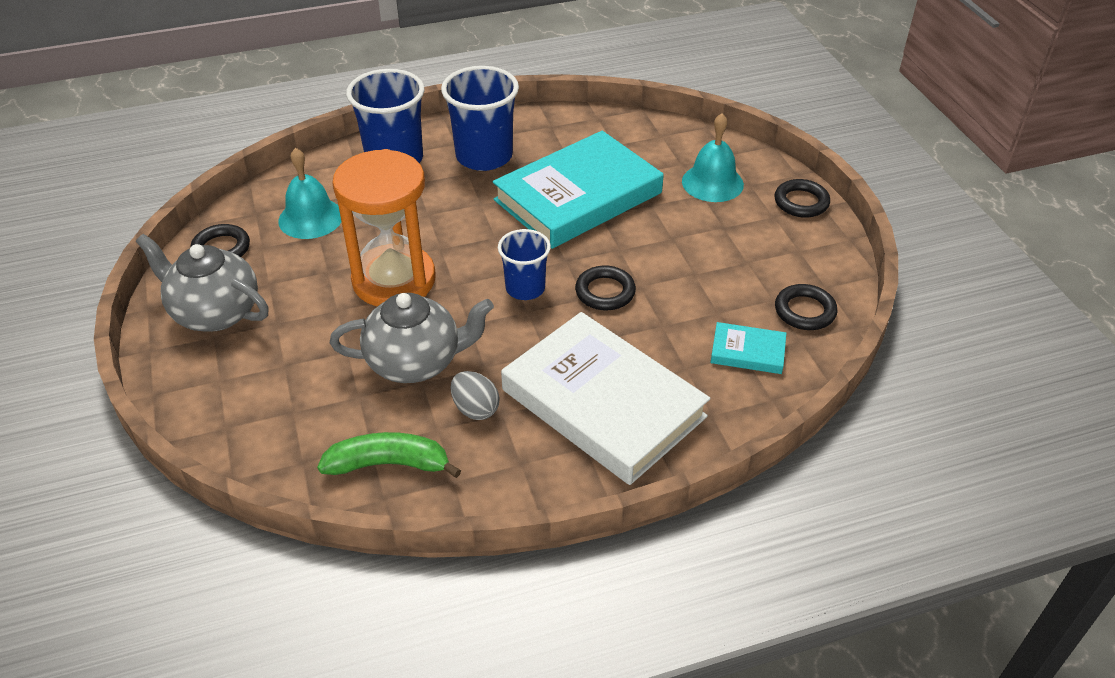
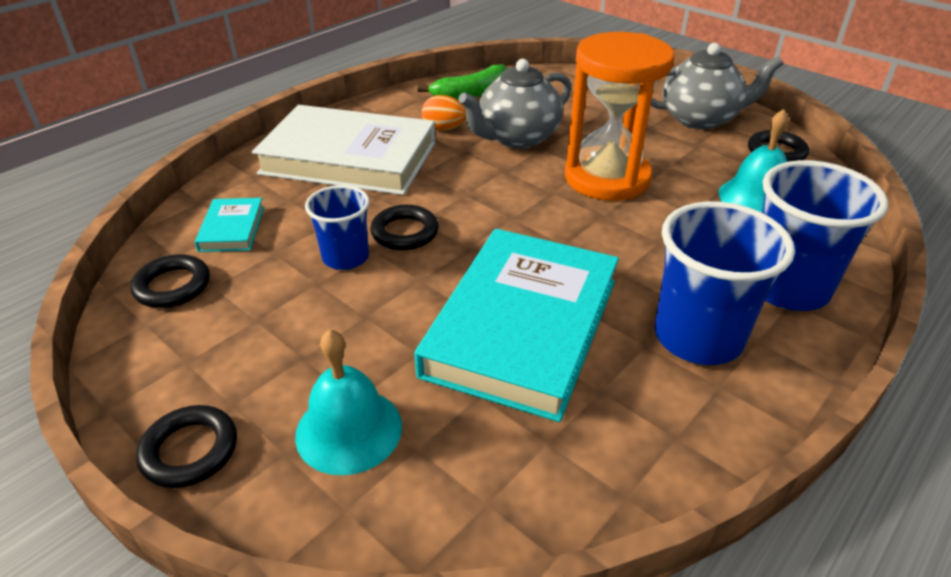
camera: 150 degrees right, 5 degrees down
grey egg [451,371,500,420] -> orange egg [421,95,466,131]
blue cup [498,229,551,300] -> blue cup moved to [305,185,370,270]
turquoise book [710,322,786,374] -> turquoise book turned 75 degrees counterclockwise [195,198,264,252]

